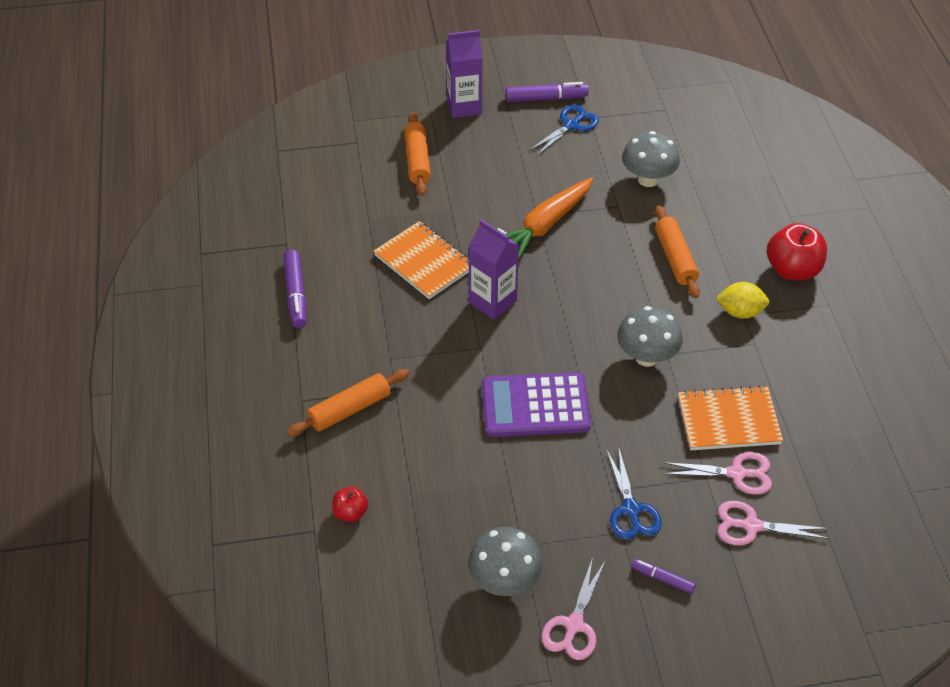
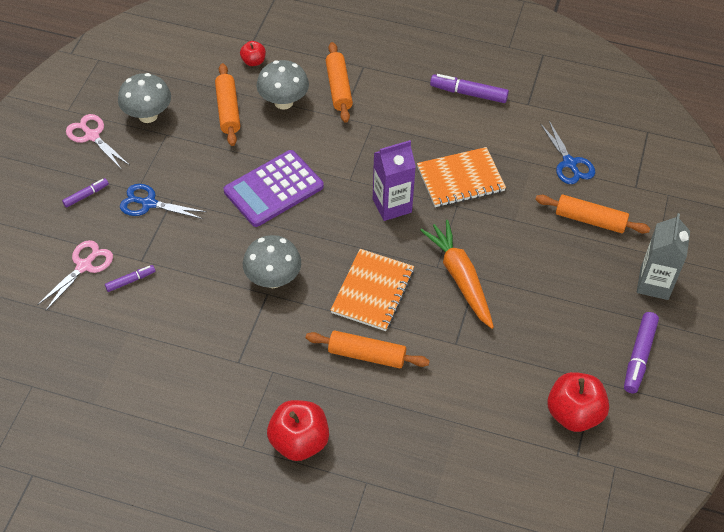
camera: 115 degrees right, 5 degrees up
purple carton [446,30,482,118] -> grey carton [637,213,690,300]
purple calculator [482,372,591,437] -> purple calculator turned 150 degrees counterclockwise [224,150,324,227]
blue scissors [529,105,599,157] -> blue scissors moved to [540,121,595,184]
grey mushroom [622,131,680,187] -> grey mushroom moved to [256,60,309,110]
pink scissors [663,452,772,495] -> purple marker [105,265,155,292]
orange notebook [678,385,783,450] -> orange notebook moved to [330,249,414,331]
yellow lemon [716,282,769,319] -> none
none -> orange rolling pin [215,63,240,146]
none -> red apple [547,372,609,432]

